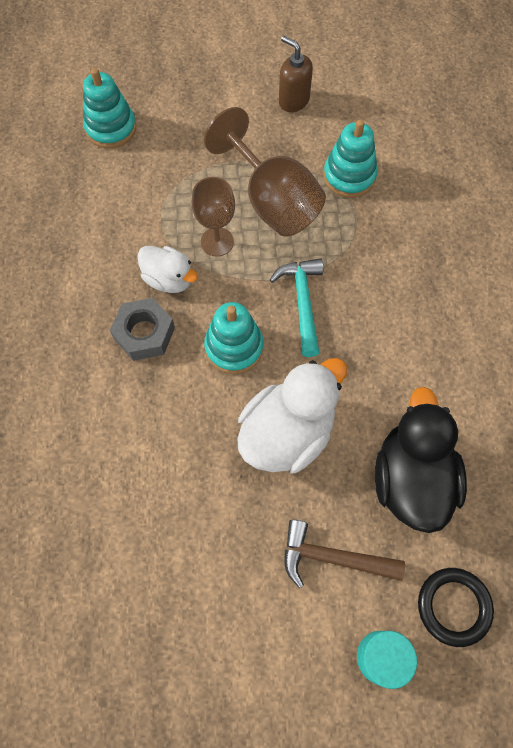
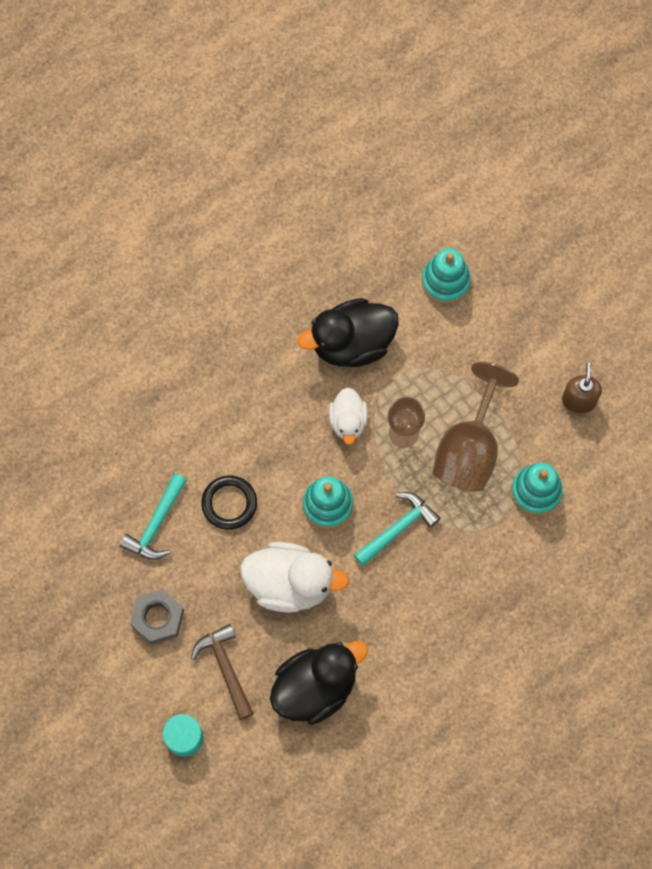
camera: 55 degrees right, 5 degrees up
grey nut [110,298,175,361] -> grey nut moved to [130,589,184,645]
black ring [418,568,494,647] -> black ring moved to [201,476,257,530]
none -> turquoise hammer [120,473,187,560]
none -> black duck [298,298,399,367]

